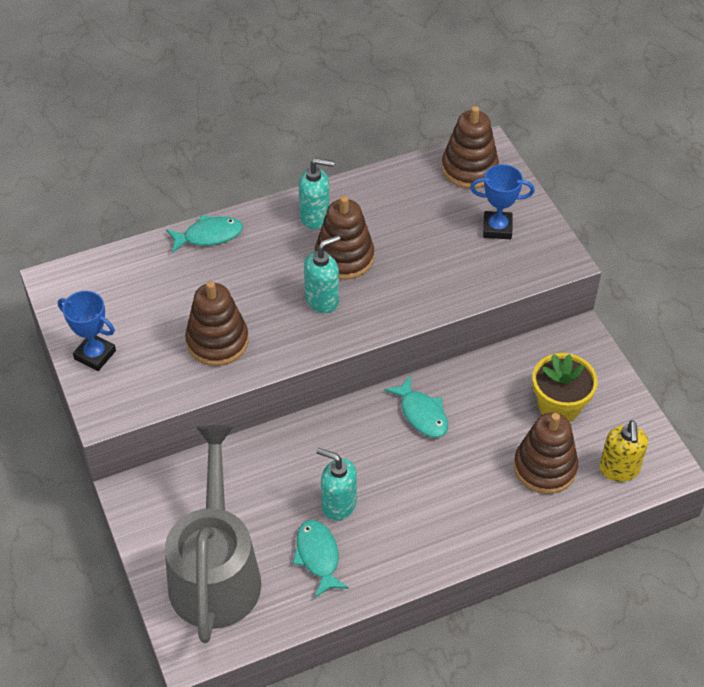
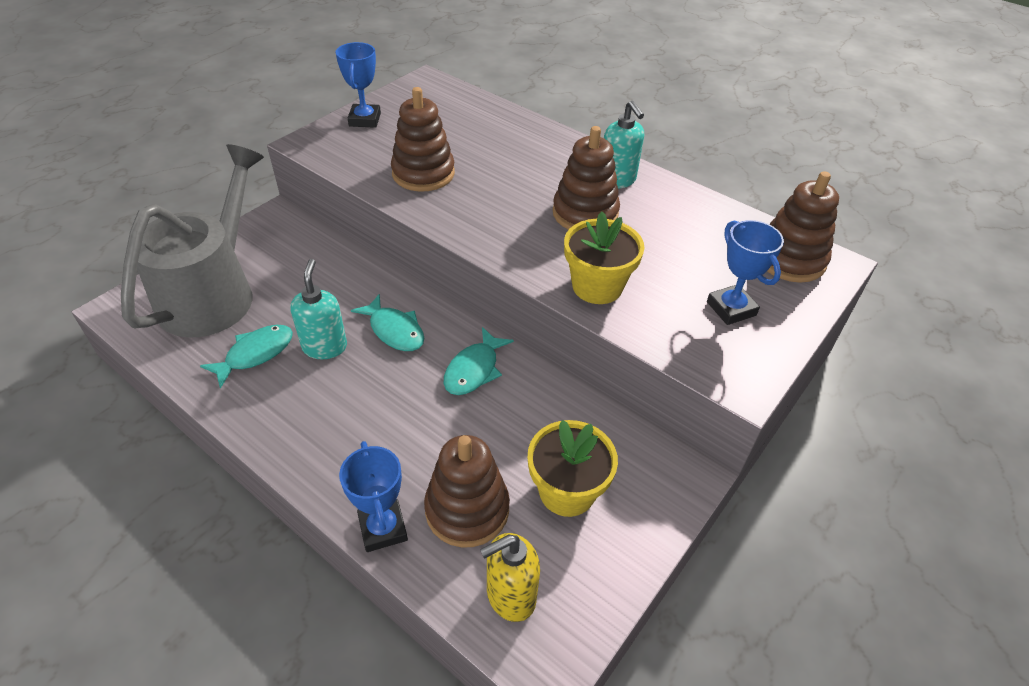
camera: 60 degrees right, 5 degrees down
grey watering can [165,425,261,643] -> grey watering can turned 45 degrees counterclockwise [121,144,264,337]
turquoise fish [166,215,243,253] -> turquoise fish moved to [351,294,424,351]
turquoise soap dispenser [304,235,340,313] -> none
none -> blue trophy [339,441,408,552]
none -> yellow flower pot [564,211,645,304]

